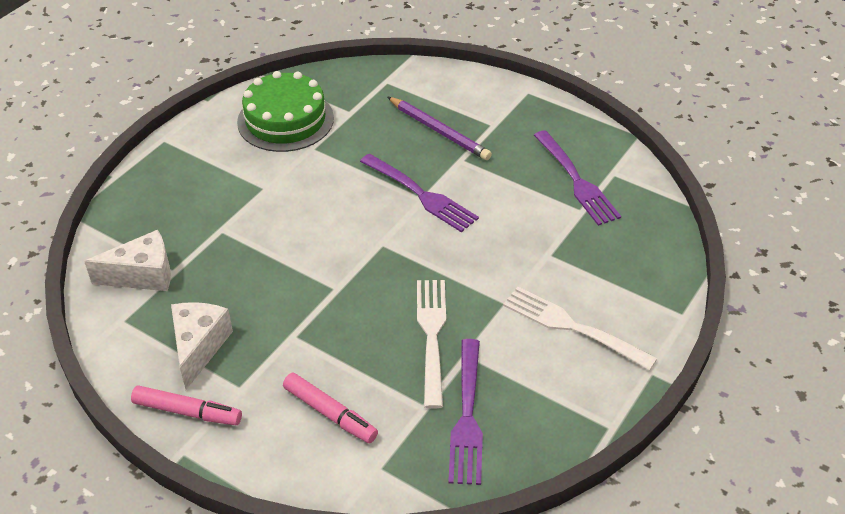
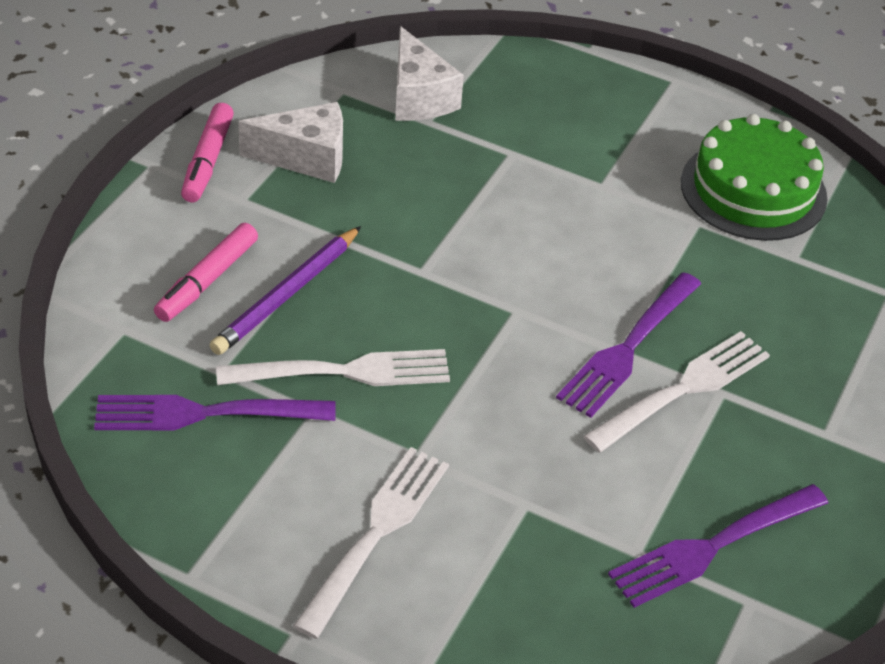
camera: 80 degrees right, 0 degrees up
purple pencil [388,97,492,160] -> purple pencil moved to [210,226,361,355]
none -> white fork [583,331,770,452]

